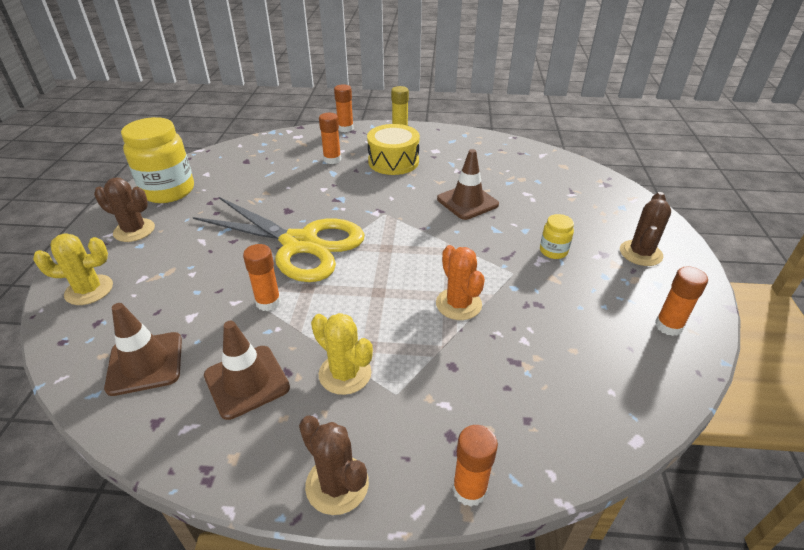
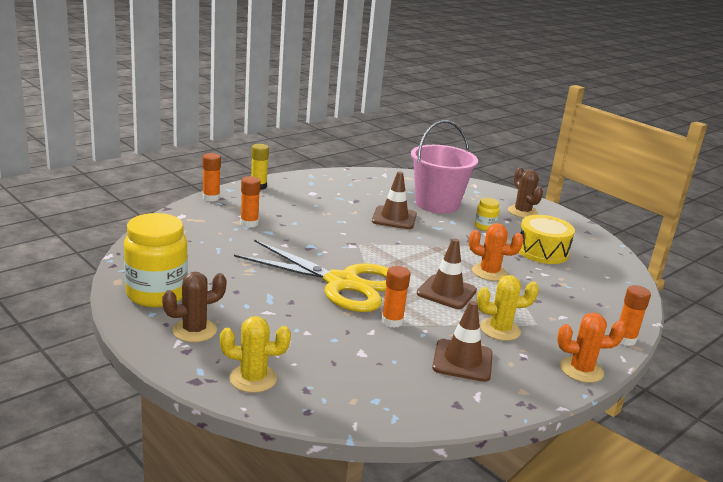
camera: 50 degrees left, 15 degrees down
yellow cactus [33,233,113,305] -> yellow cactus turned 60 degrees clockwise [220,316,291,393]
brown traffic cone [104,303,182,396] -> brown traffic cone moved to [417,239,477,309]
yellow scissors [193,197,365,282] -> yellow scissors turned 45 degrees clockwise [234,240,389,312]
brown cactus [299,415,369,515] -> orange cactus [557,313,626,383]
yellow drum [367,124,420,175] -> yellow drum moved to [519,215,575,264]
orange glue stick [655,266,708,336] -> none
none -> pink bucket [411,120,478,214]

